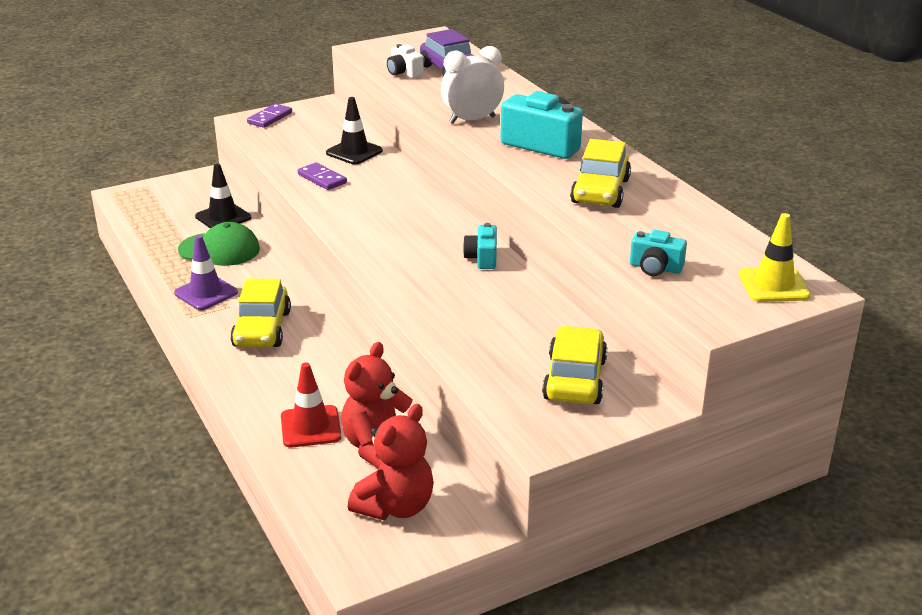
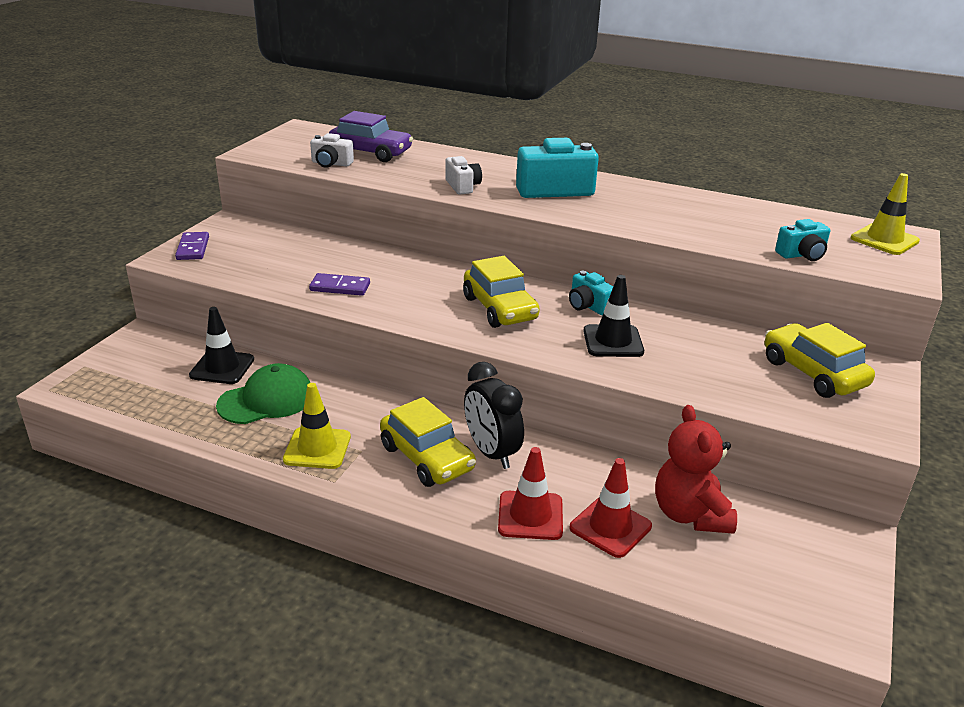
camera: 40 degrees left, 0 degrees up
purple traffic cone [174,235,238,310] -> yellow traffic cone [283,383,351,469]
black traffic cone [326,97,383,165] -> black traffic cone moved to [583,275,644,357]
red teddy bear [348,404,434,520] -> none
white clock [441,46,504,124] -> white camera [445,156,482,195]
yellow car [570,139,631,208] -> yellow car moved to [463,256,540,328]
none -> black clock [464,362,524,469]
none -> red traffic cone [498,447,563,540]

